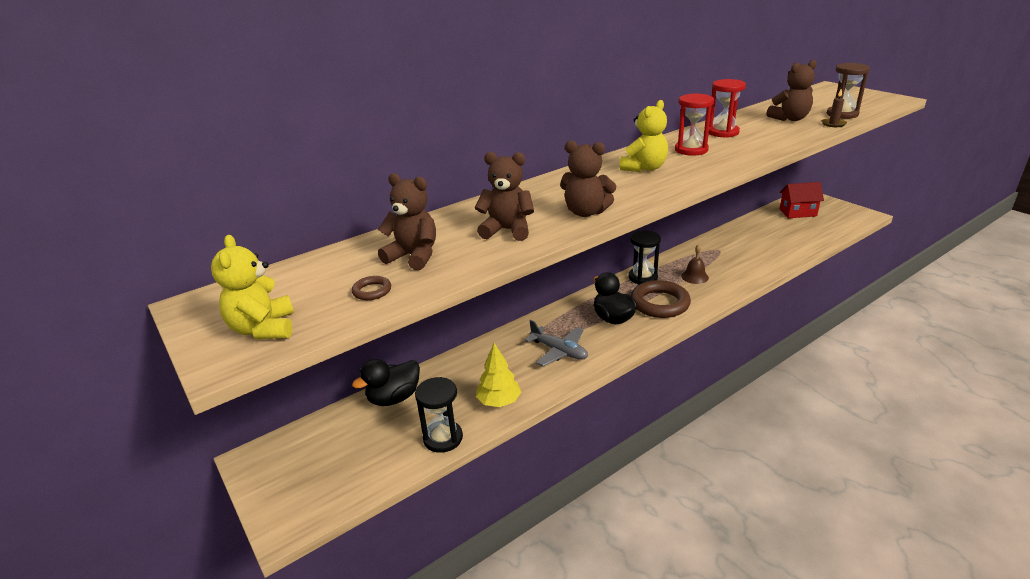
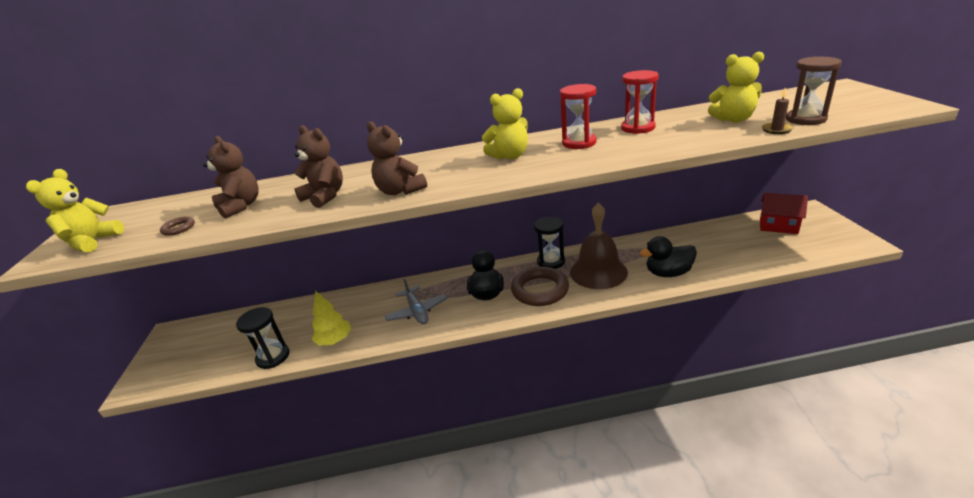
camera: 30 degrees right, 0 degrees up
black duck [352,359,420,406] -> black duck moved to [639,236,697,277]
brown bell [681,244,709,284] -> brown bell [570,202,628,289], size x2.09
brown teddy bear [766,60,817,121] -> yellow teddy bear [708,52,764,123]

